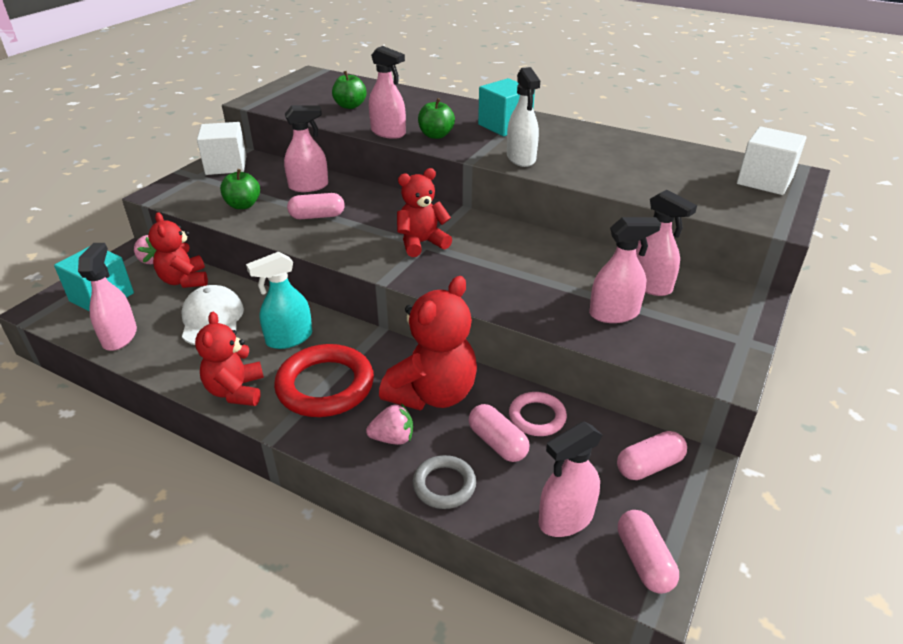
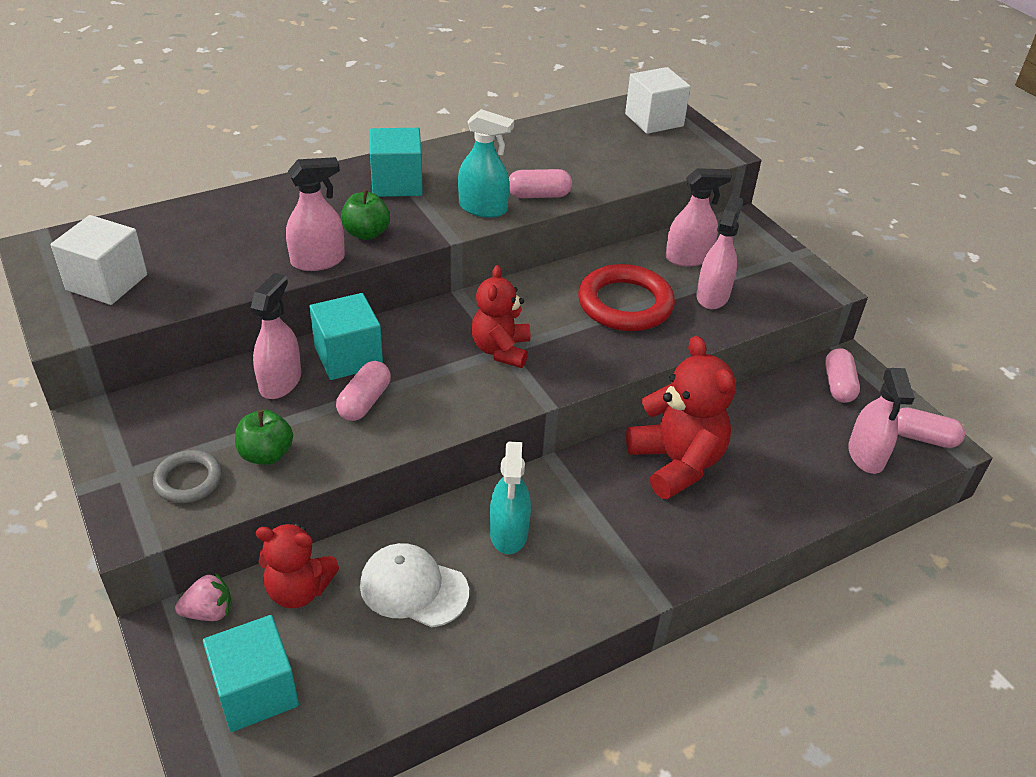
camera: 60 degrees left, 5 degrees up
pink spray bottle [78,243,137,351] -> none
red teddy bear [195,312,264,406] -> none
white cube [197,122,246,175] -> white cube moved to [51,215,147,305]
red ring [274,344,374,417] -> red ring moved to [578,264,675,331]
green apple [332,71,366,109] -> none
pink strawberry [366,403,413,445] -> none
grey ring [412,455,476,509] -> grey ring moved to [153,450,222,503]
pink capsule [469,404,529,462] -> pink capsule moved to [509,169,572,198]
white spray bottle [507,67,540,167] -> turquoise spray bottle [458,109,514,218]
pink ring [509,392,567,436] -> none
none -> turquoise cube [310,293,383,380]

